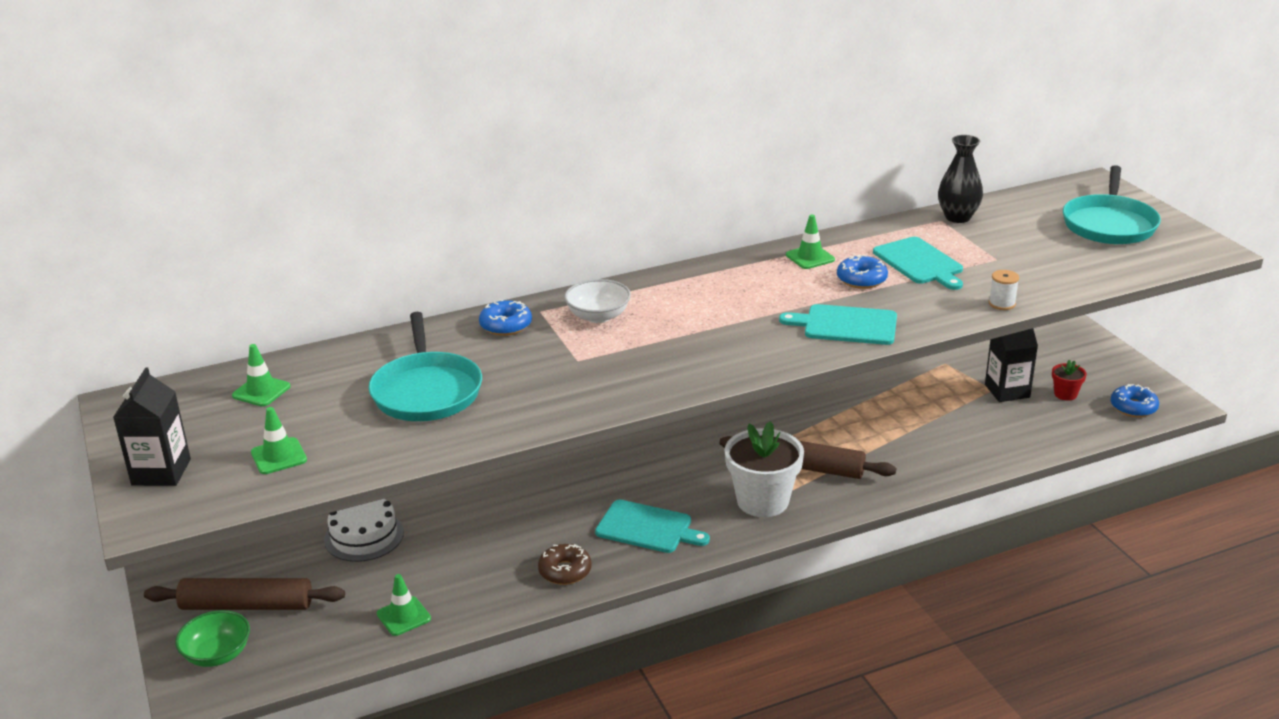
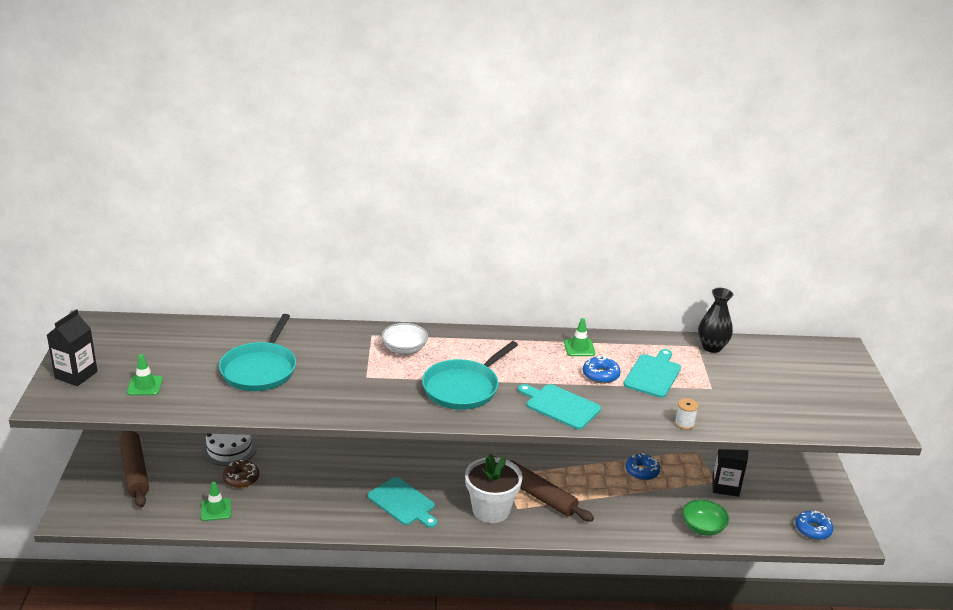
camera: 20 degrees right, 0 degrees up
brown rolling pin [144,578,345,610] -> brown rolling pin turned 45 degrees clockwise [119,431,149,508]
green bowl [175,610,250,667] -> green bowl moved to [682,499,729,536]
green traffic cone [232,344,291,407] -> none
blue donut [479,300,532,336] -> blue donut moved to [625,453,660,480]
brown donut [538,544,592,585] -> brown donut moved to [223,460,259,488]
turquoise cutting board [873,237,963,290] -> turquoise cutting board turned 150 degrees counterclockwise [623,349,681,398]
red flower pot [1052,360,1087,401] -> none
turquoise pan [1063,165,1161,244] -> turquoise pan moved to [422,341,518,410]

